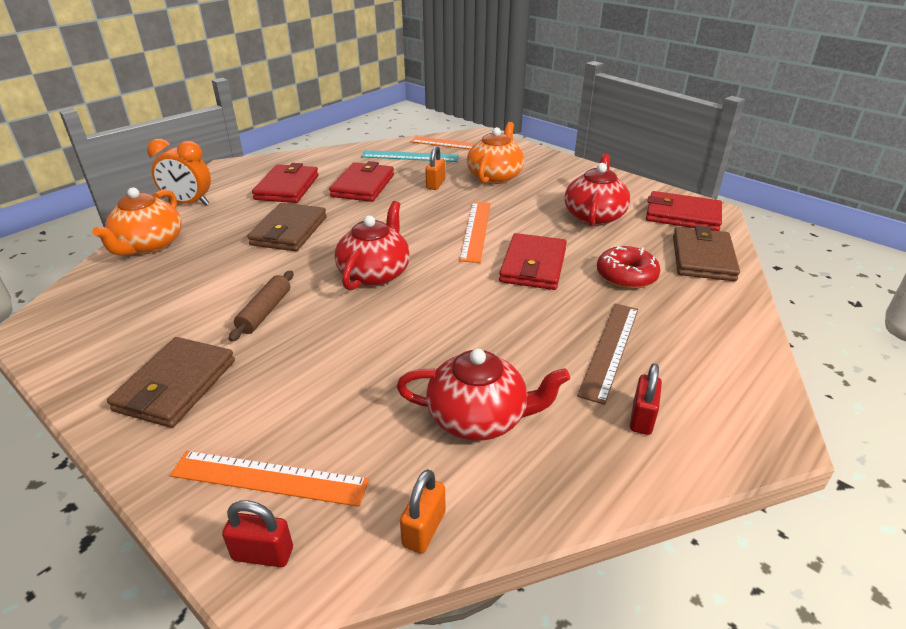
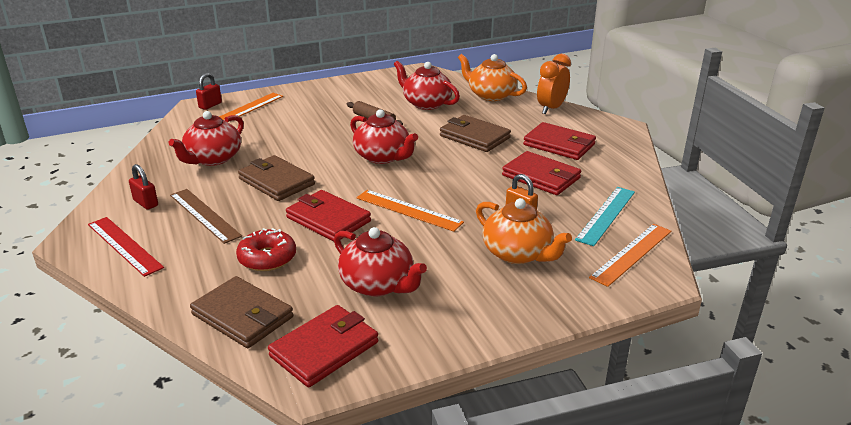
camera: 115 degrees right, 5 degrees down
brown wallet [107,337,235,428] -> brown wallet moved to [238,155,315,201]
orange padlock [400,469,445,554] -> none
none -> red ruler [88,217,164,277]
none -> red teapot [394,61,460,110]

